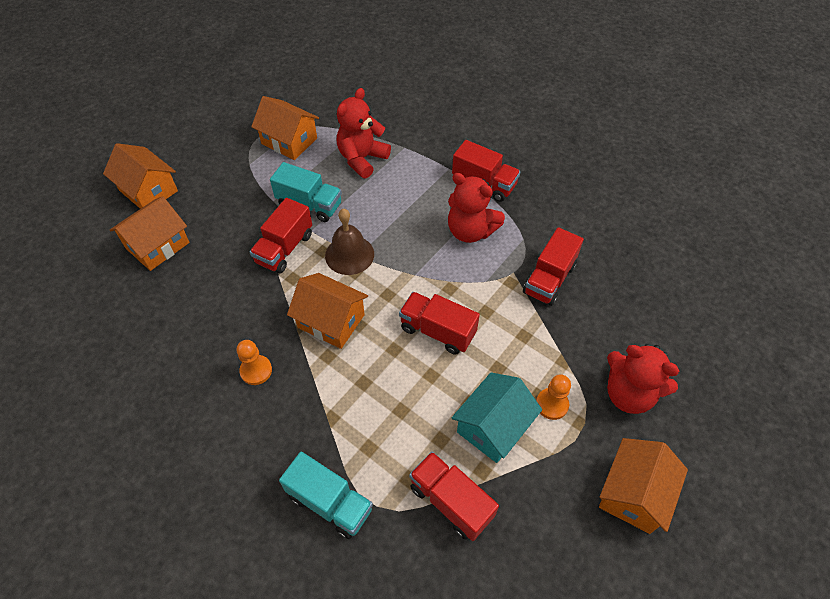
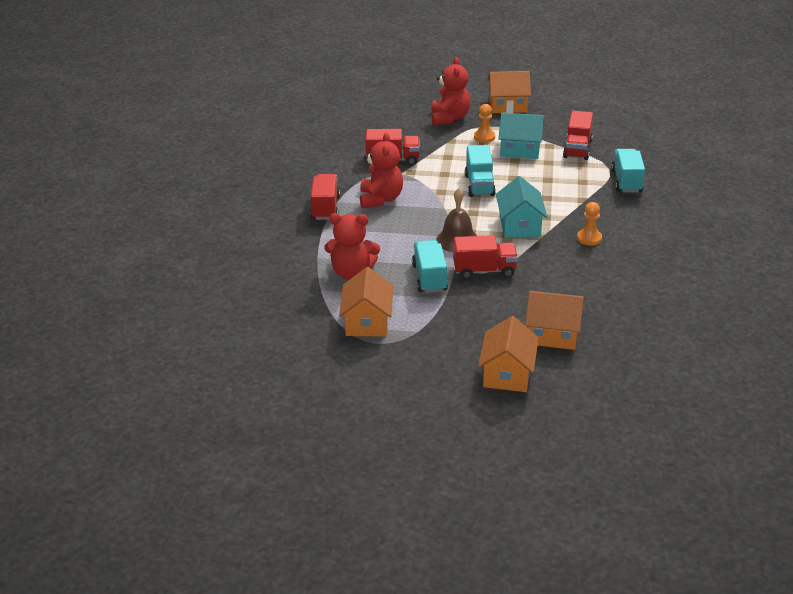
camera: 120 degrees left, 20 degrees down
orange house [287,273,368,349] -> turquoise house [496,176,547,238]
red truck [399,292,480,355] -> turquoise truck [465,145,496,197]

